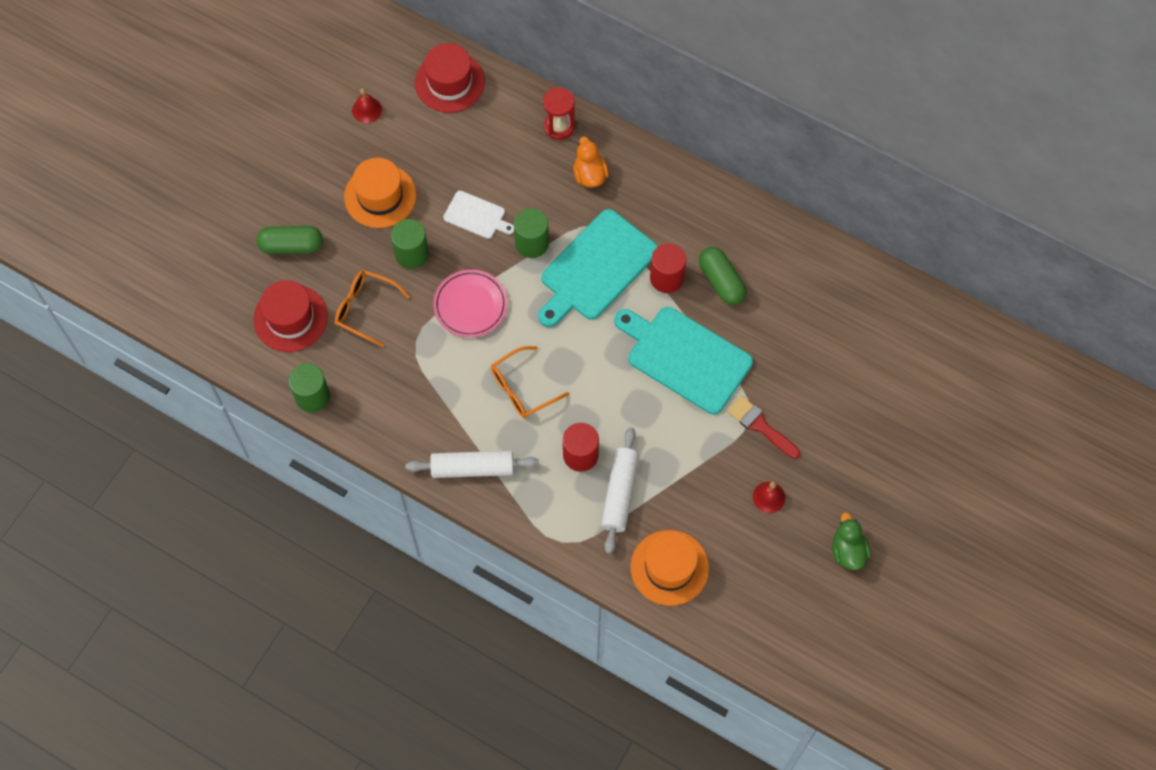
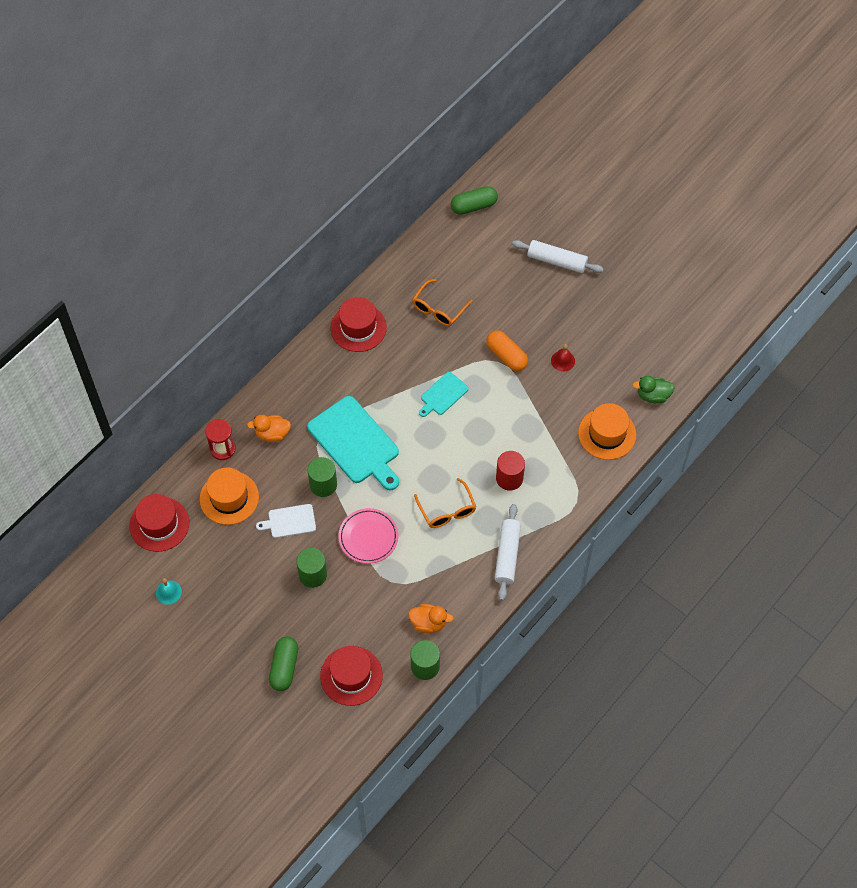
camera: 80 degrees left, 5 degrees down
orange glasses [335,270,410,347] -> orange glasses moved to [412,279,473,326]
orange hat [344,158,416,228] -> orange hat moved to [200,467,259,525]
red bell [352,88,382,123] -> turquoise bell [156,578,182,605]
white cutting board [443,190,514,239] -> white cutting board turned 135 degrees counterclockwise [256,504,316,538]
white rolling pin [601,427,639,554] -> white rolling pin moved to [512,240,604,273]
turquoise cutting board [614,307,753,414] -> turquoise cutting board [419,372,469,417], size x0.51
red cylinder [650,243,686,293] -> none
green capsule [699,247,747,305] -> green capsule moved to [451,186,498,215]
red brush [727,395,800,459] -> orange capsule [487,331,528,371]
green duck [832,512,870,570] -> green duck moved to [632,376,675,404]
none -> red hat [330,297,387,352]
none -> orange duck [408,604,454,633]

